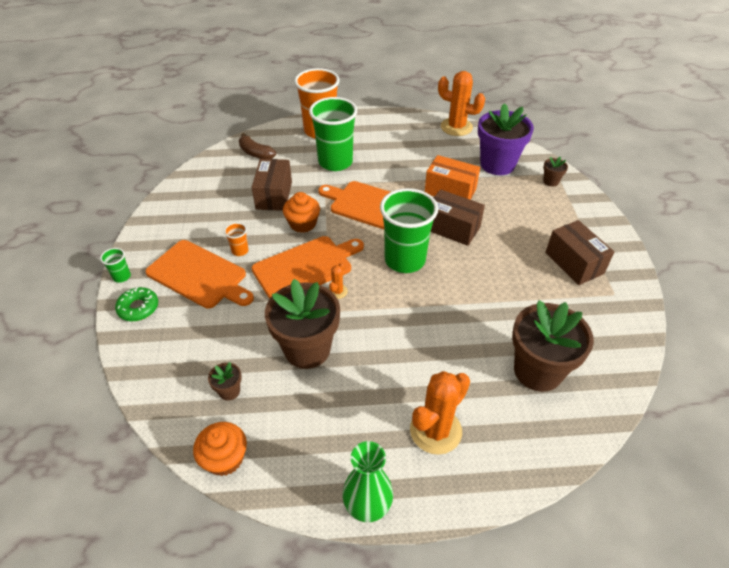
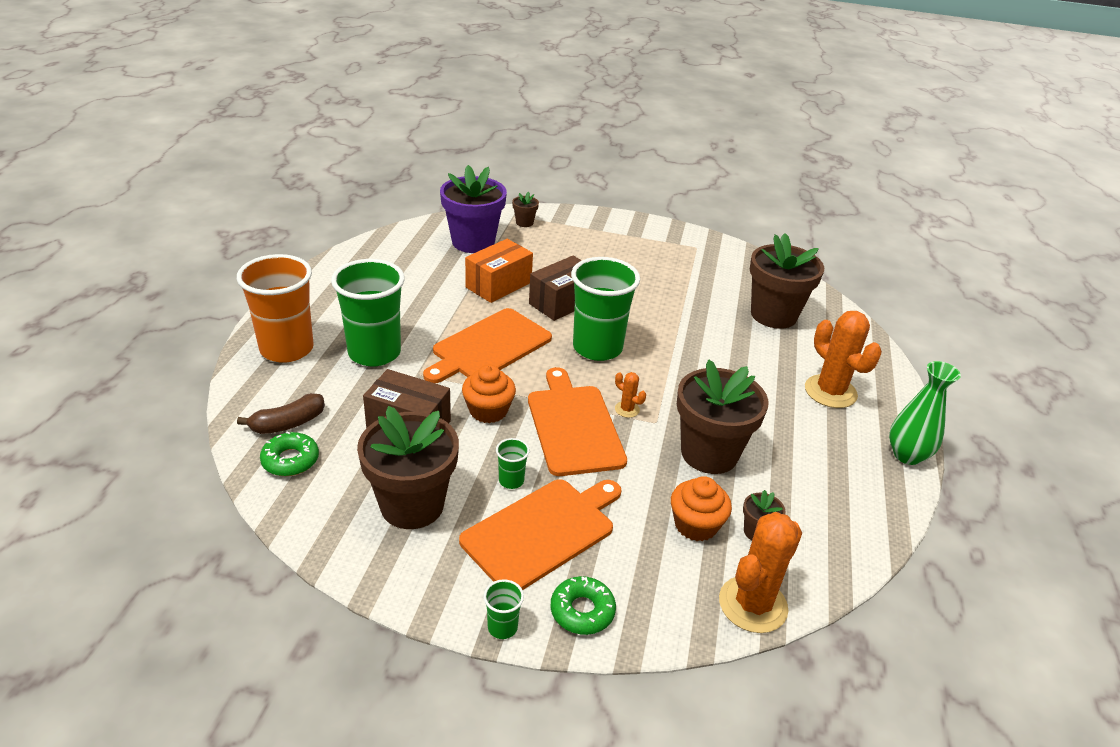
camera: 75 degrees left, 10 degrees down
orange cupcake [193,422,247,476] -> orange cupcake moved to [671,476,732,541]
orange cup [224,223,248,256] -> green cup [496,438,530,489]
orange cactus [438,71,485,136] -> orange cactus moved to [719,512,802,633]
brown box [545,220,614,285] -> none
none -> green donut [260,431,319,476]
none -> brown flower pot [357,406,459,529]

